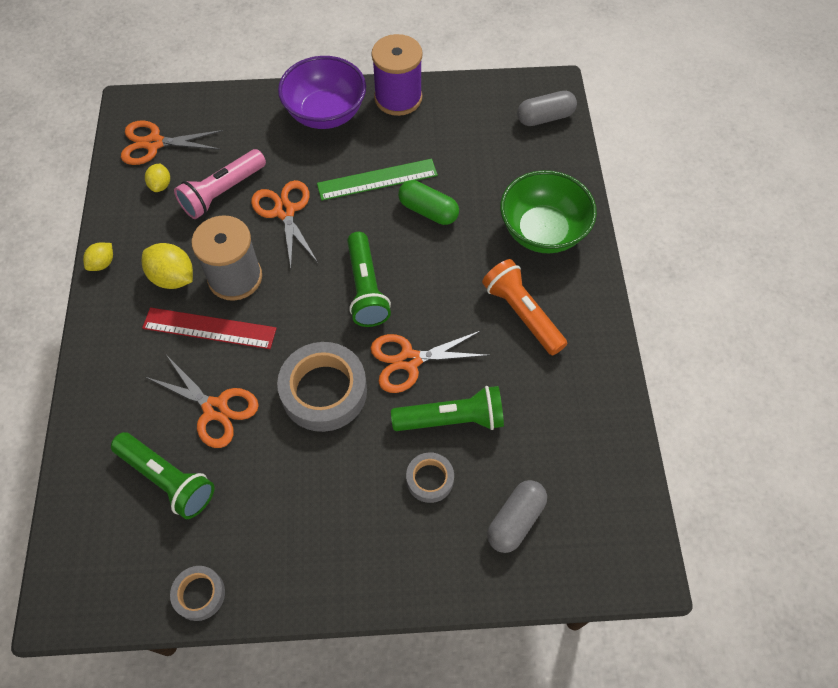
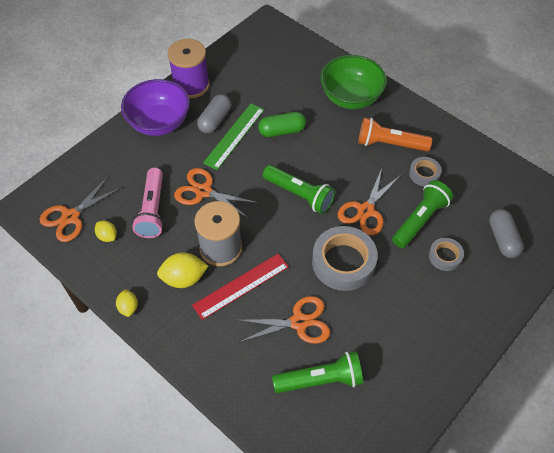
camera: 45 degrees left, 5 degrees down
grey tape [170,566,225,621] -> grey tape moved to [409,157,441,187]
grey capsule [517,91,577,126] -> grey capsule moved to [197,94,231,133]

